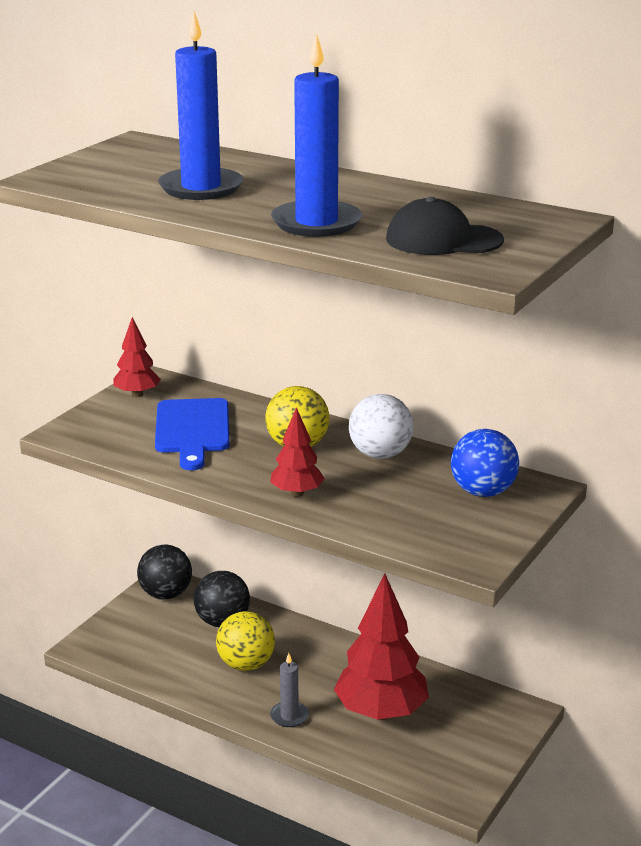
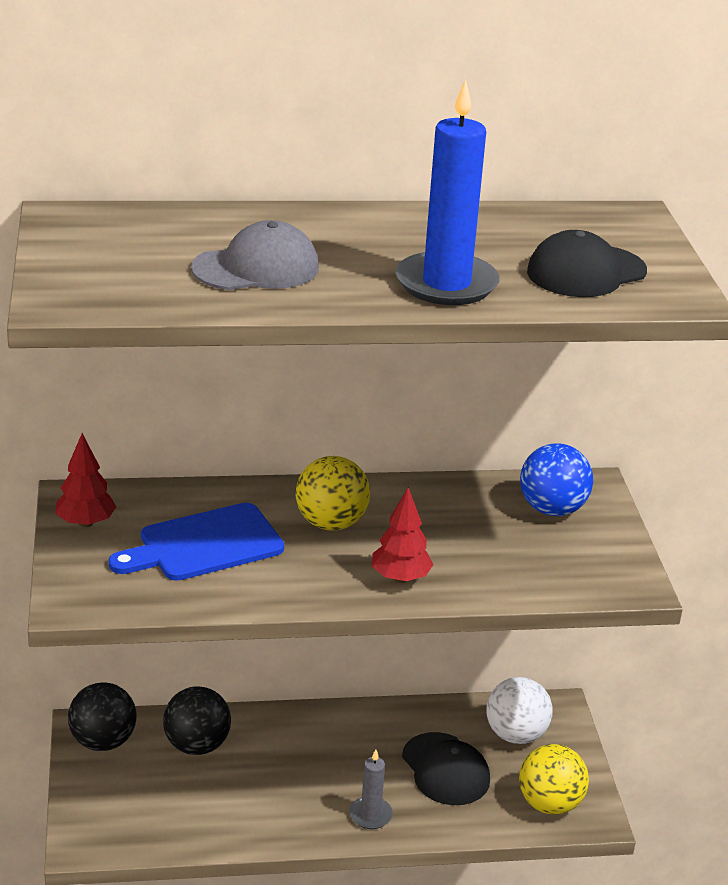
camera: 40 degrees left, 5 degrees up
blue cutting board [155,398,230,470] -> blue cutting board turned 105 degrees clockwise [108,503,284,581]
blue candle [158,11,244,200] -> grey cap [191,220,319,290]
yellow ball [216,611,275,671] -> yellow ball moved to [519,744,589,815]
red tree [334,573,429,720] -> black cap [402,732,490,805]
white ball [349,394,413,459] -> white ball moved to [487,677,553,744]

